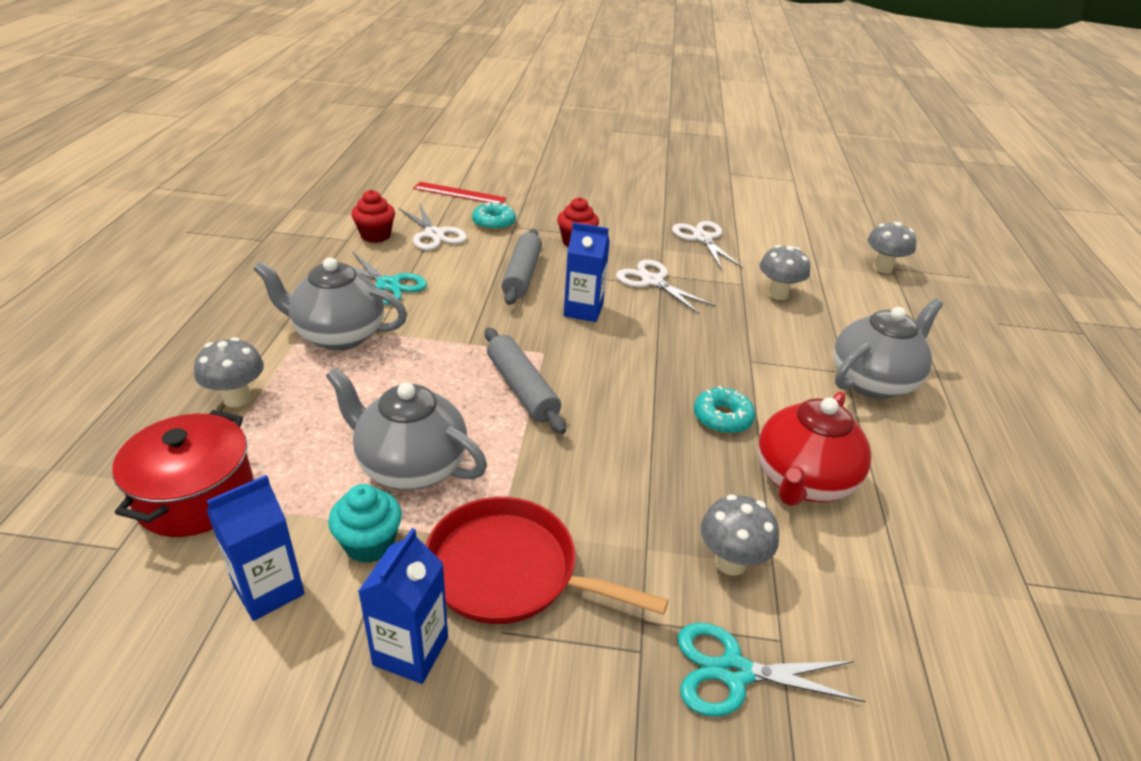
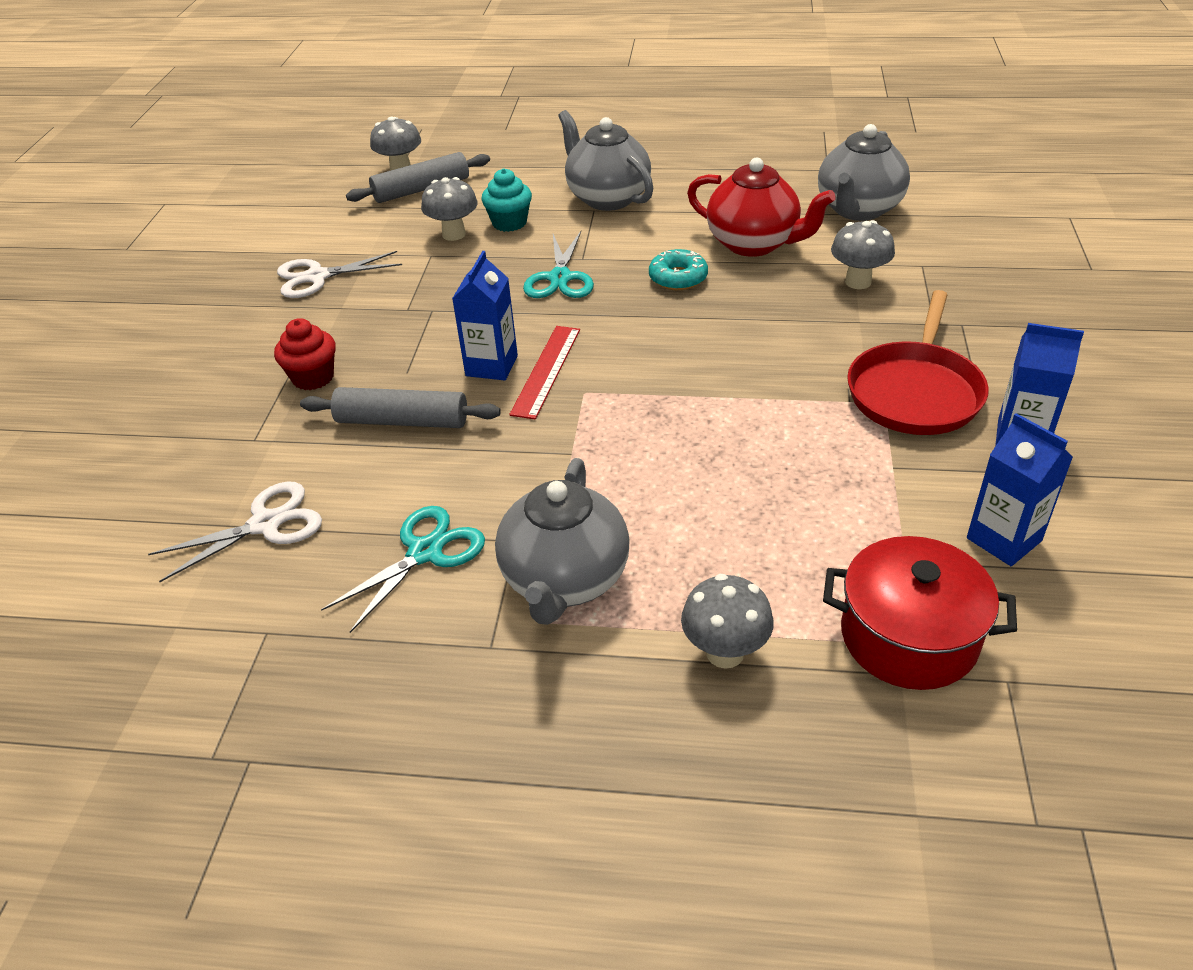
camera: 85 degrees left, 5 degrees up
grey teapot [326,367,487,490] -> grey teapot moved to [818,124,910,221]
turquoise cupcake [328,484,402,563] -> turquoise cupcake moved to [481,168,532,232]
red cupcake [351,190,395,243] -> none
red ruler [413,182,507,204] -> red ruler moved to [509,326,580,419]
turquoise donut [472,202,516,231] -> none
grey rolling pin [485,328,566,434] -> grey rolling pin moved to [346,152,490,203]
white scissors [616,259,716,314] -> none
turquoise scissors [678,622,865,717] -> turquoise scissors moved to [523,231,594,298]

